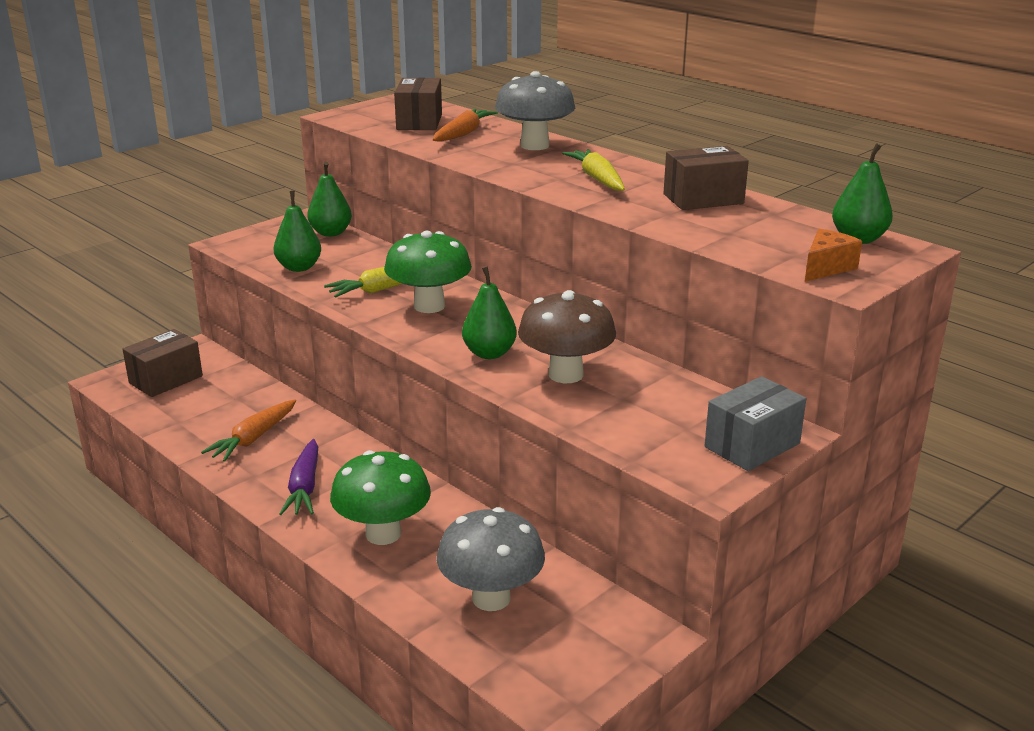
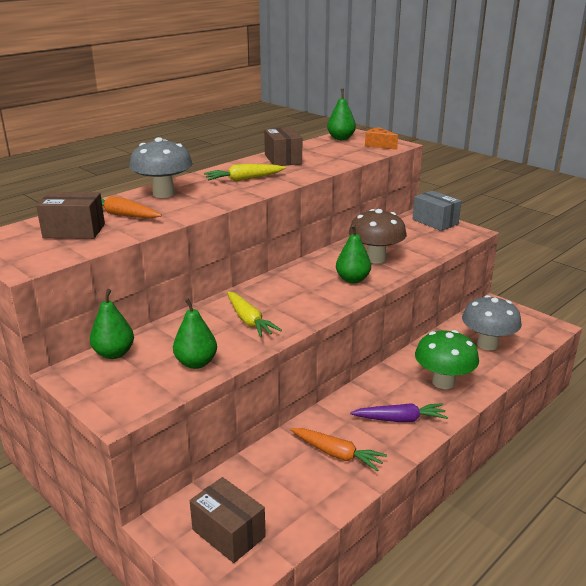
camera: 90 degrees left, 0 degrees up
green mushroom [384,231,472,313] -> none

